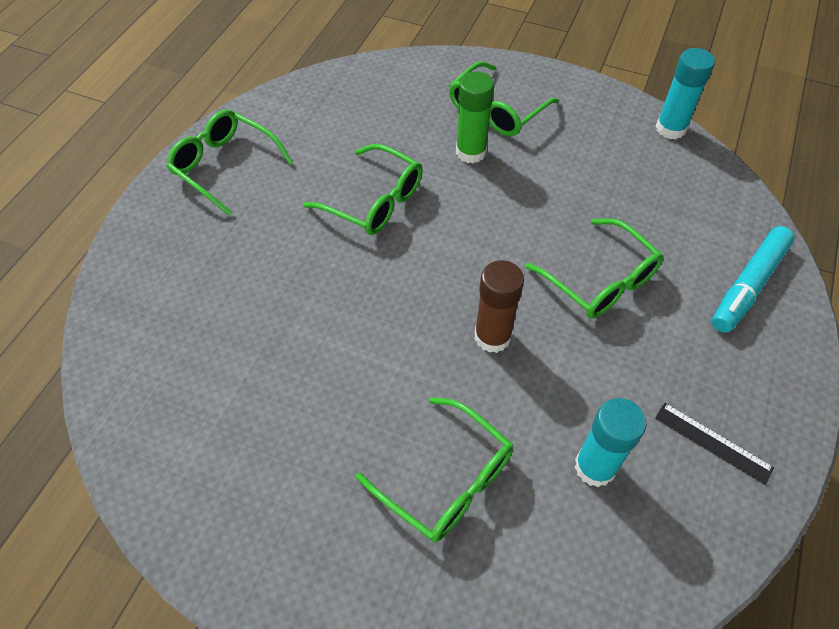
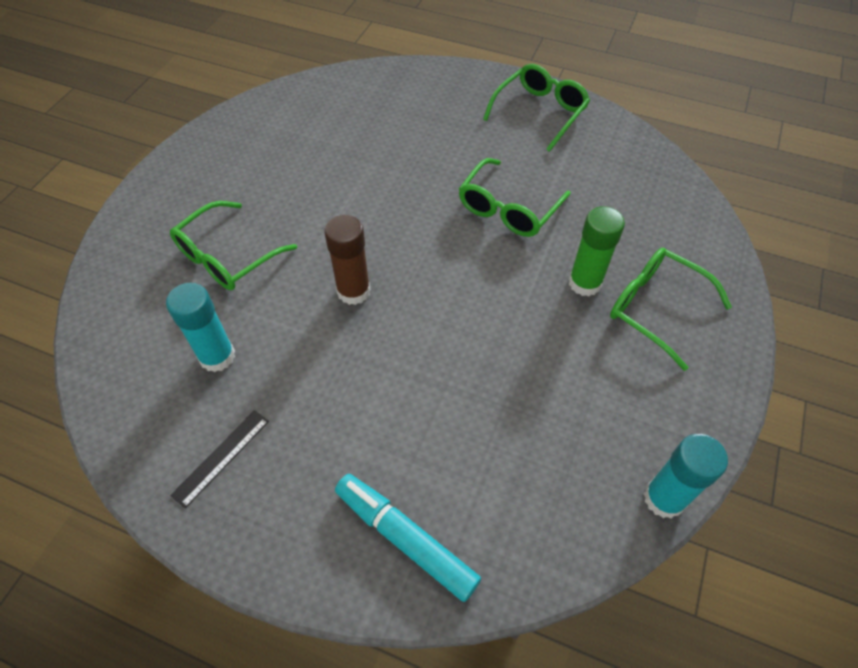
camera: 90 degrees right, 0 degrees up
green glasses [525,218,664,319] -> none

